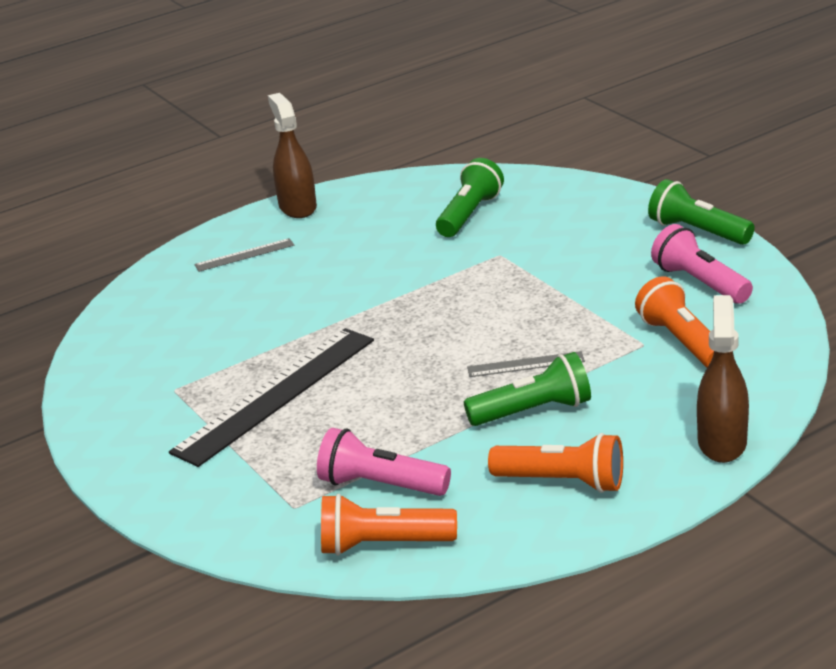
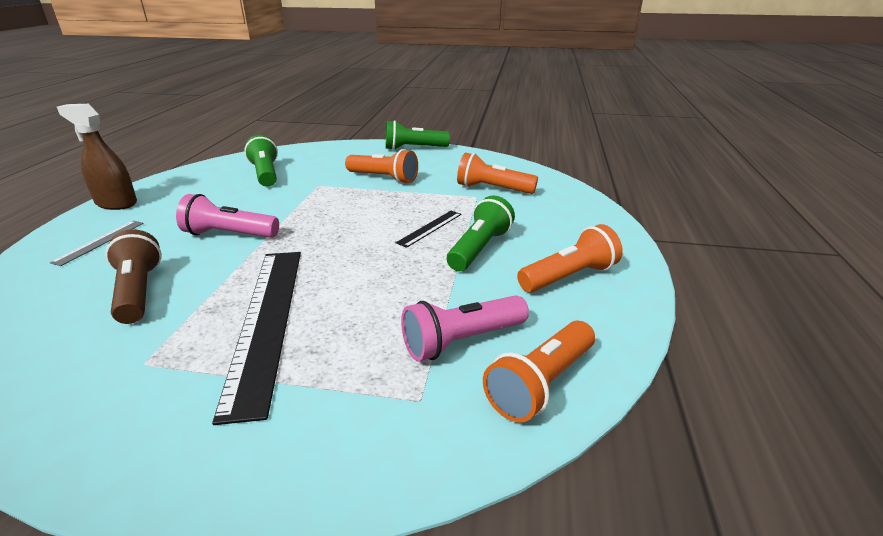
camera: 50 degrees left, 0 degrees up
grey ruler [467,351,585,377] -> black ruler [396,211,462,248]
pink flashlight [651,224,753,304] -> pink flashlight moved to [176,194,279,238]
brown spray bottle [697,295,749,463] -> none
none -> brown flashlight [105,229,162,324]
none -> orange flashlight [345,149,418,184]

